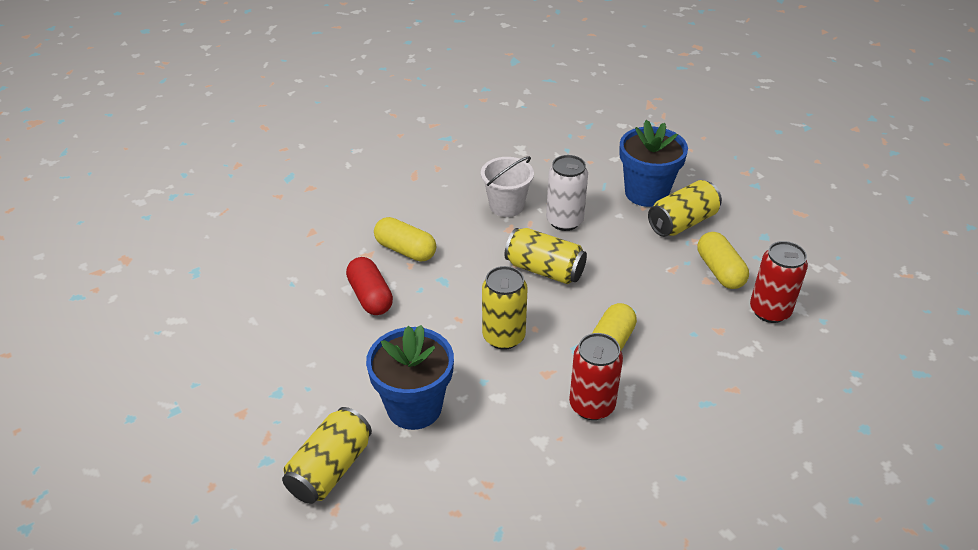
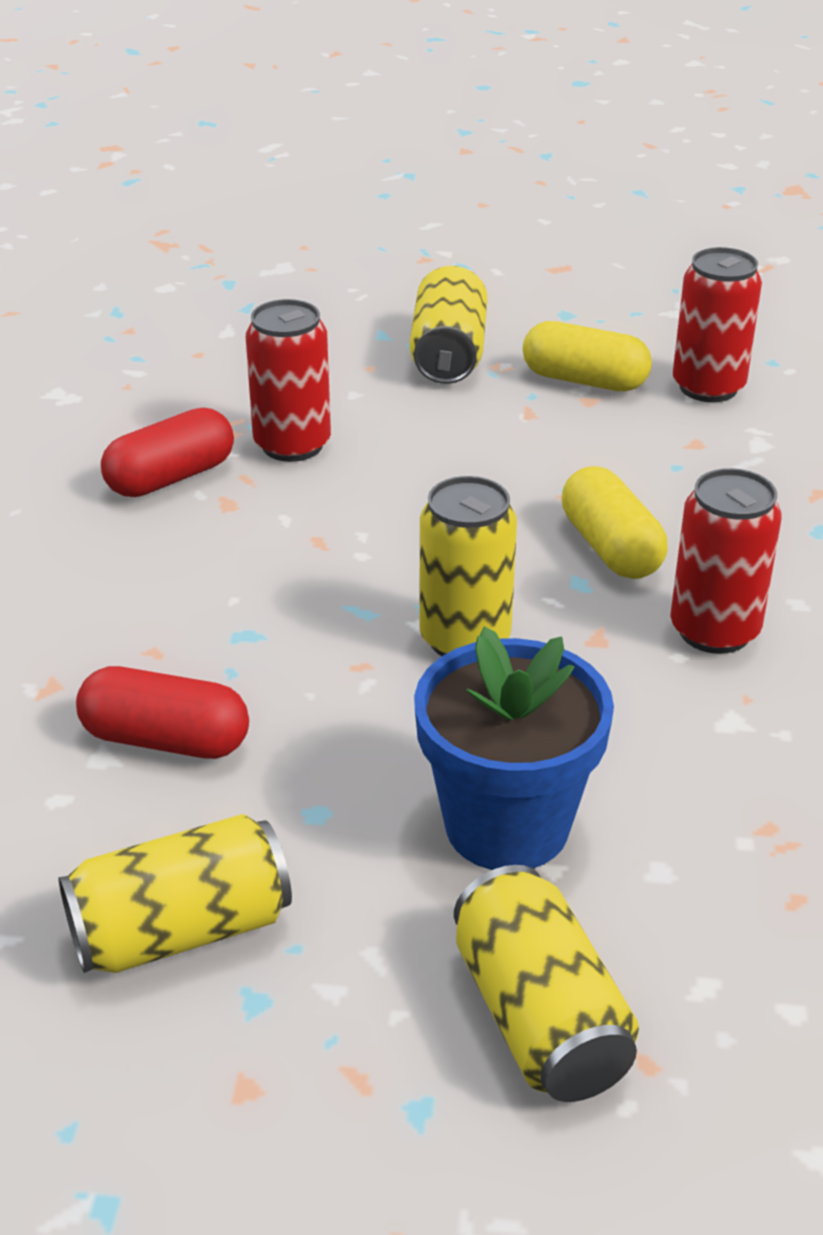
camera: 50 degrees left, 5 degrees down
yellow capsule [374,217,436,262] -> none
white bucket [481,156,534,217] -> red capsule [101,408,234,497]
yellow can [505,228,587,284] -> yellow can moved to [58,814,292,973]
white can [546,155,588,231] -> red can [246,299,331,462]
blue flower pot [619,120,688,207] -> none

